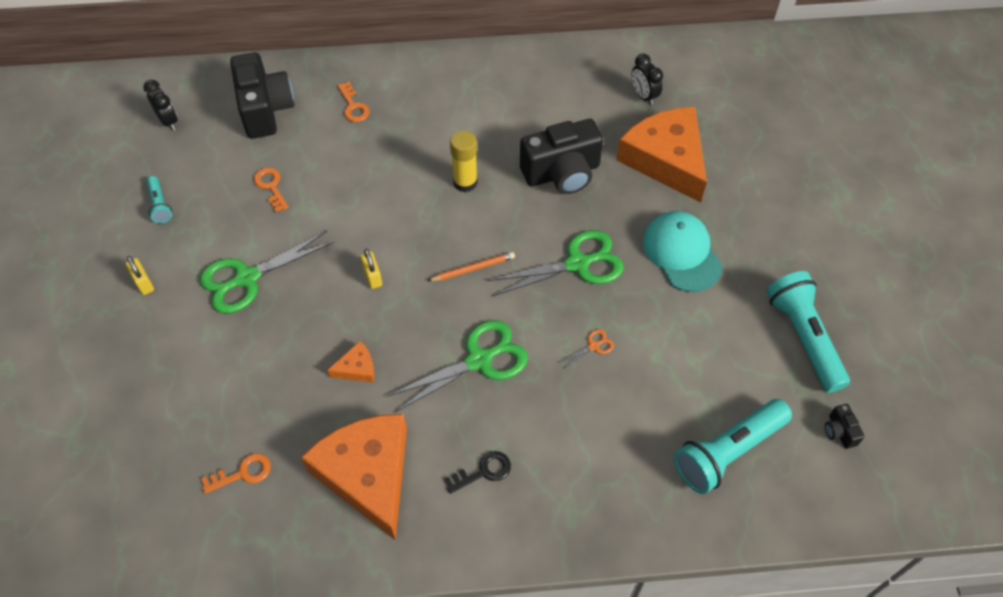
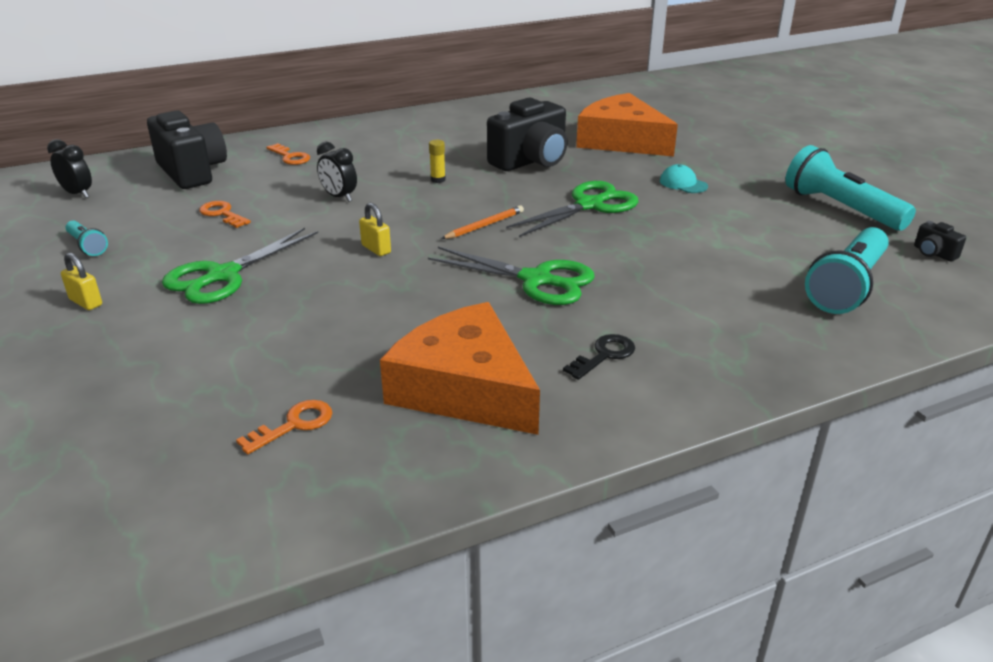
camera: 20 degrees left, 25 degrees down
orange cheese [327,341,374,383] -> none
green scissors [386,320,528,412] -> green scissors turned 75 degrees clockwise [428,247,595,305]
yellow glue stick [450,130,478,192] -> yellow glue stick [429,140,446,183], size x0.56
orange scissors [558,329,614,368] -> none
black clock [631,53,663,105] -> black clock moved to [317,142,357,202]
turquoise cap [642,211,723,292] -> turquoise cap [660,164,708,193], size x0.52

